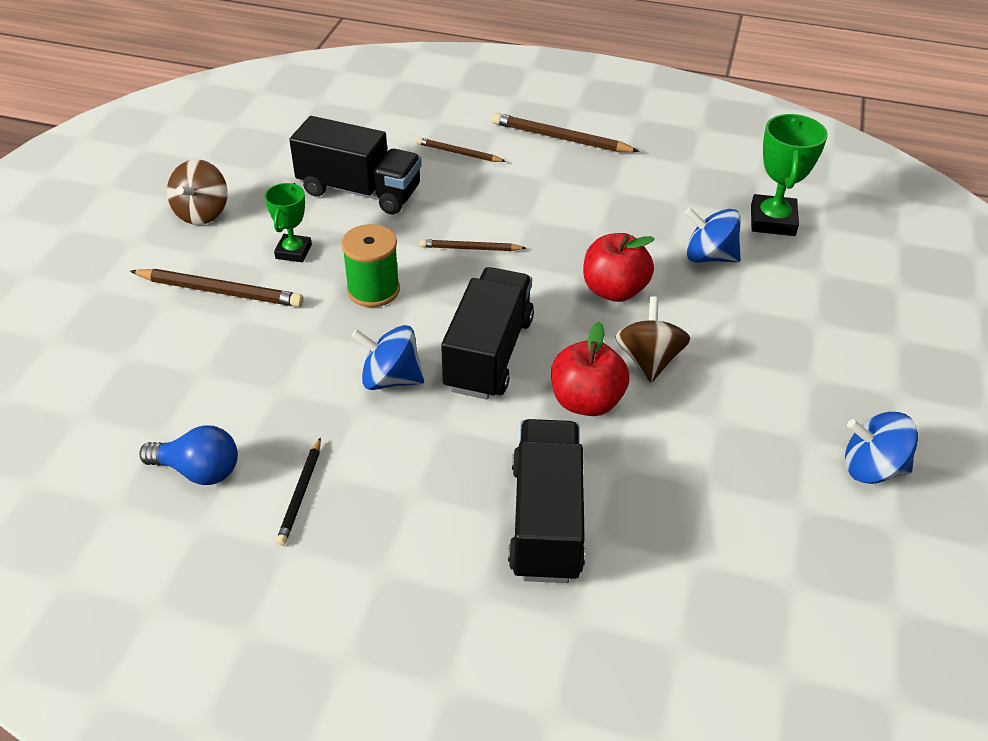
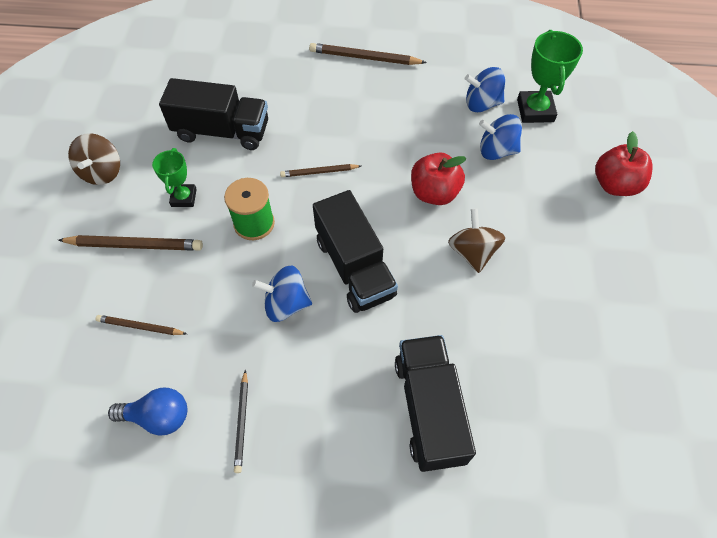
camera: 10 degrees left, 15 degrees up
brown pencil [417,137,506,162] -> brown pencil moved to [96,315,187,335]
black truck [441,267,534,400] -> black truck turned 150 degrees clockwise [313,190,398,313]
red apple [551,321,630,416] -> red apple moved to [595,131,652,196]
blue spinning top [845,412,918,484] -> blue spinning top moved to [465,67,505,112]

